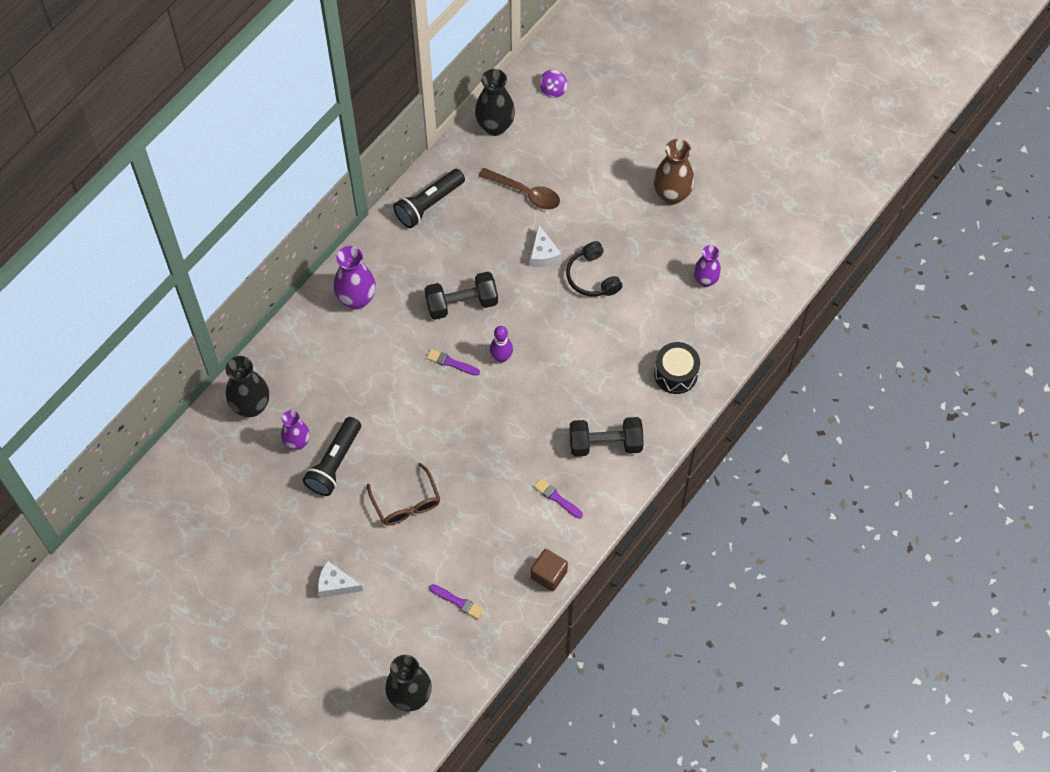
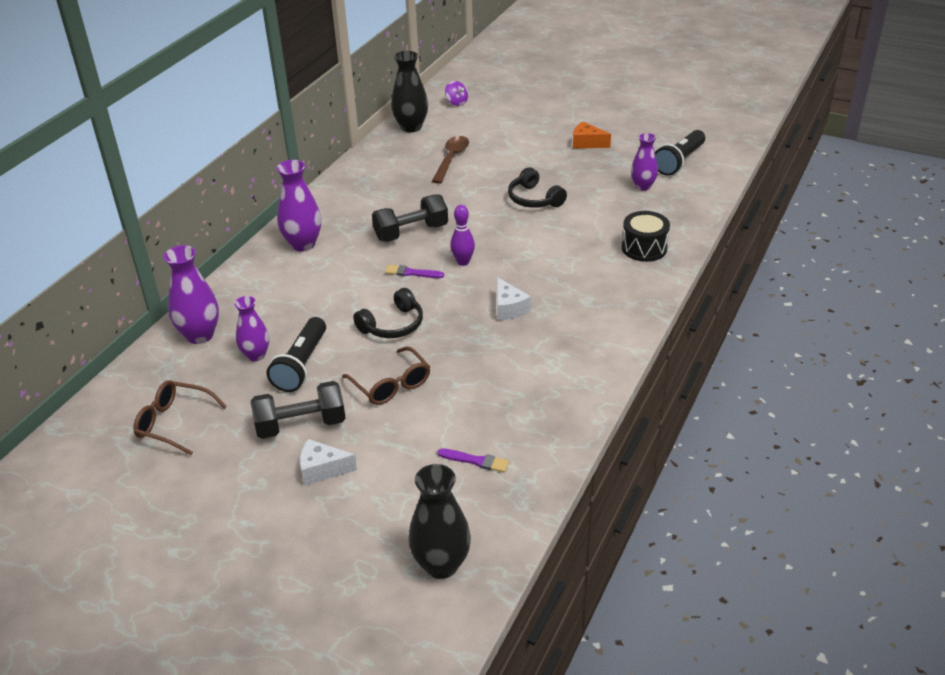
camera: 10 degrees left, 25 degrees down
black vase [225,356,269,417] -> purple vase [164,245,219,344]
black flashlight [393,169,465,228] -> black flashlight moved to [655,130,705,176]
brown spoon [479,168,560,210] -> brown spoon turned 90 degrees counterclockwise [432,136,469,184]
white cheese [530,225,561,267] -> white cheese moved to [497,277,531,320]
brown cube [531,549,568,591] -> none
purple brush [534,478,583,519] -> none
purple spinning top [540,70,568,98] -> purple spinning top turned 45 degrees counterclockwise [445,81,468,106]
black dumbbell [570,417,644,457] -> black dumbbell moved to [251,381,346,439]
brown vase [654,139,694,205] -> orange cheese [573,122,611,149]
none -> brown glasses [133,380,227,455]
none -> black headphones [353,288,423,338]

